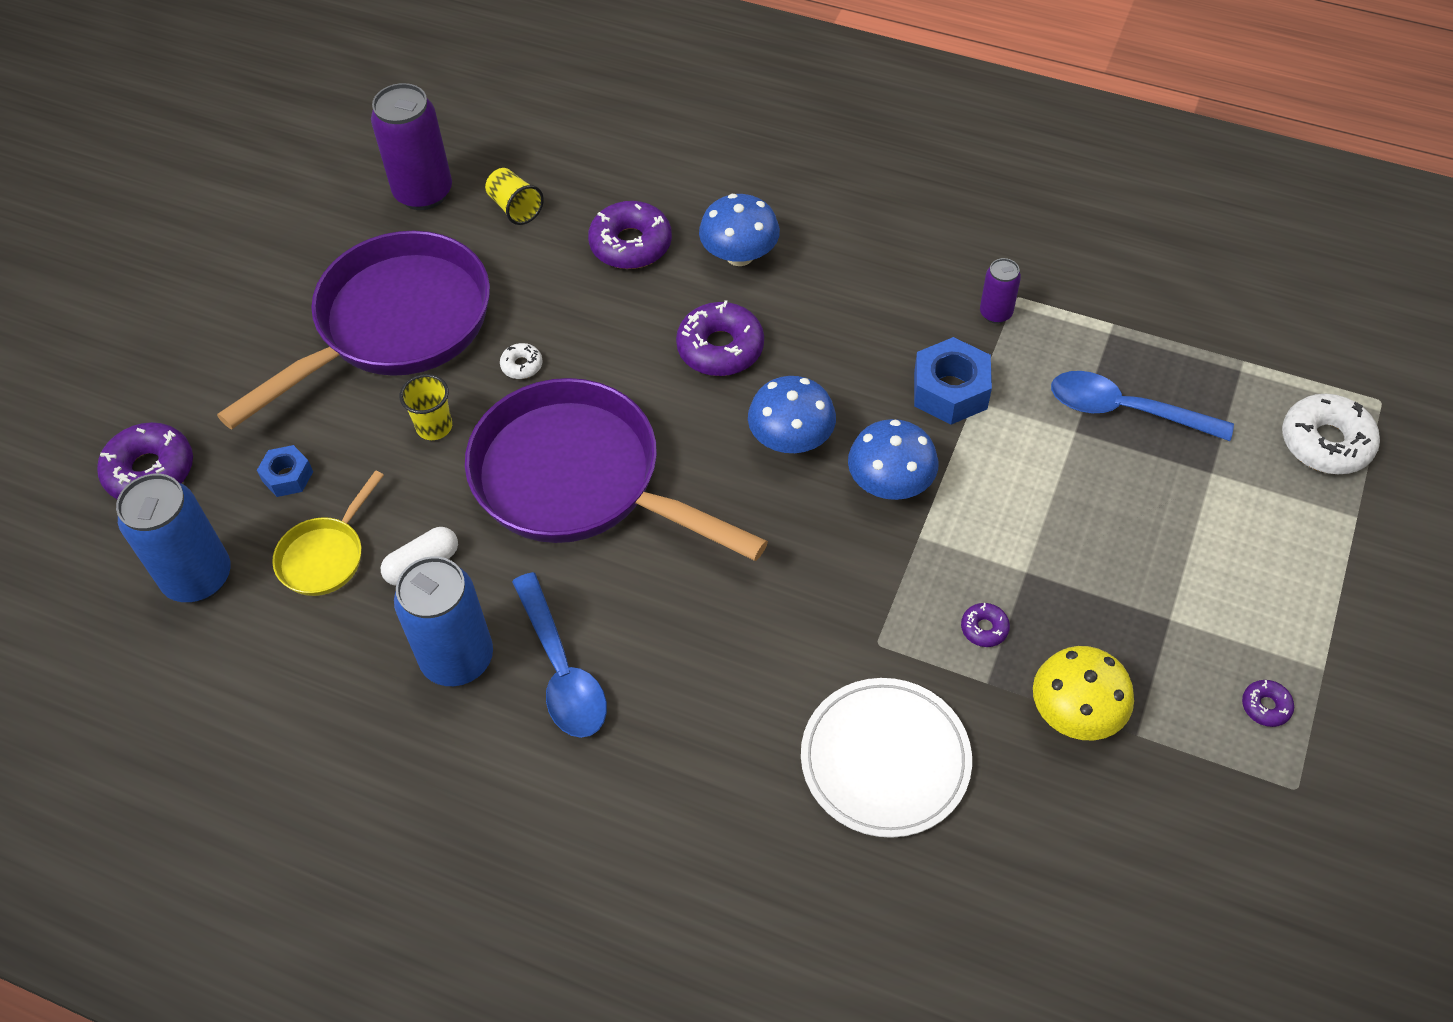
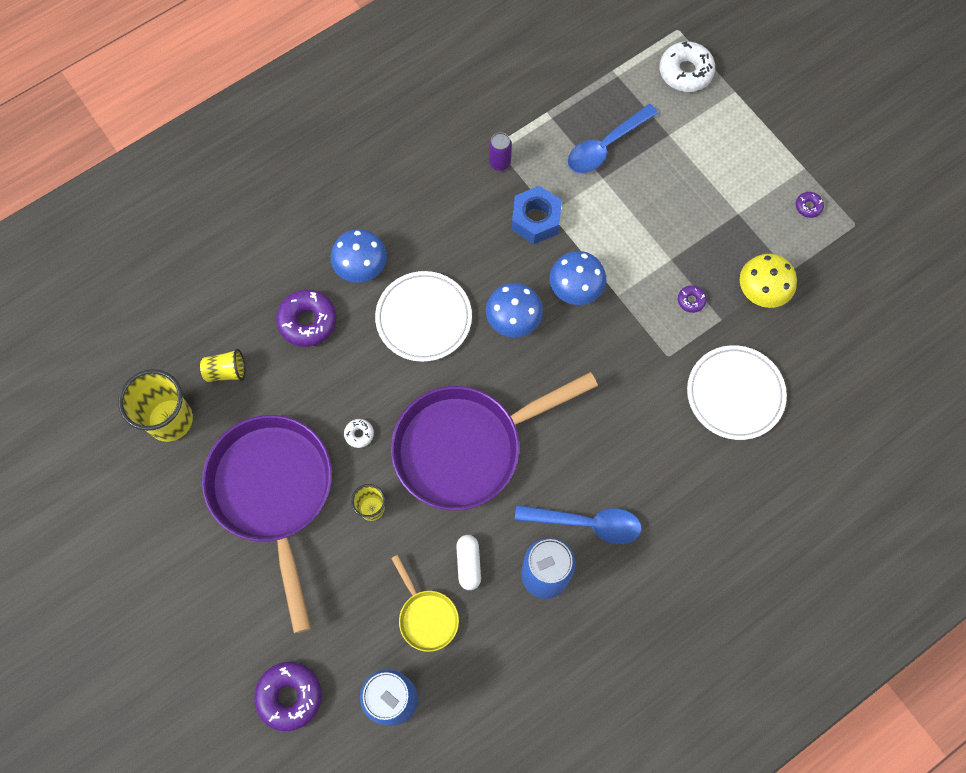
camera: 60 degrees left, 15 degrees up
blue nut [257,445,313,497] -> none
purple can [371,83,452,210] -> yellow cup [118,369,193,442]
purple donut [676,300,764,376] -> white plate [375,271,472,362]

